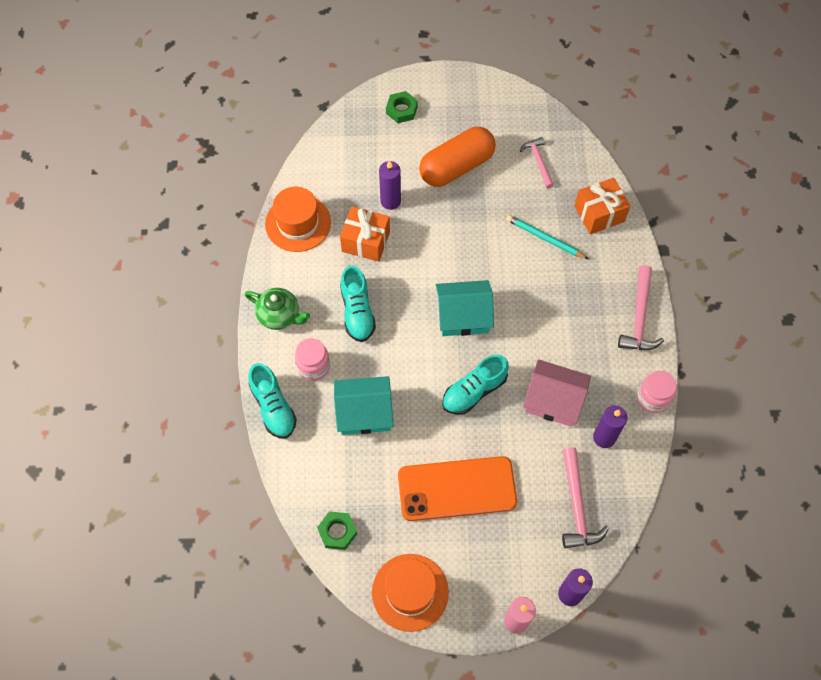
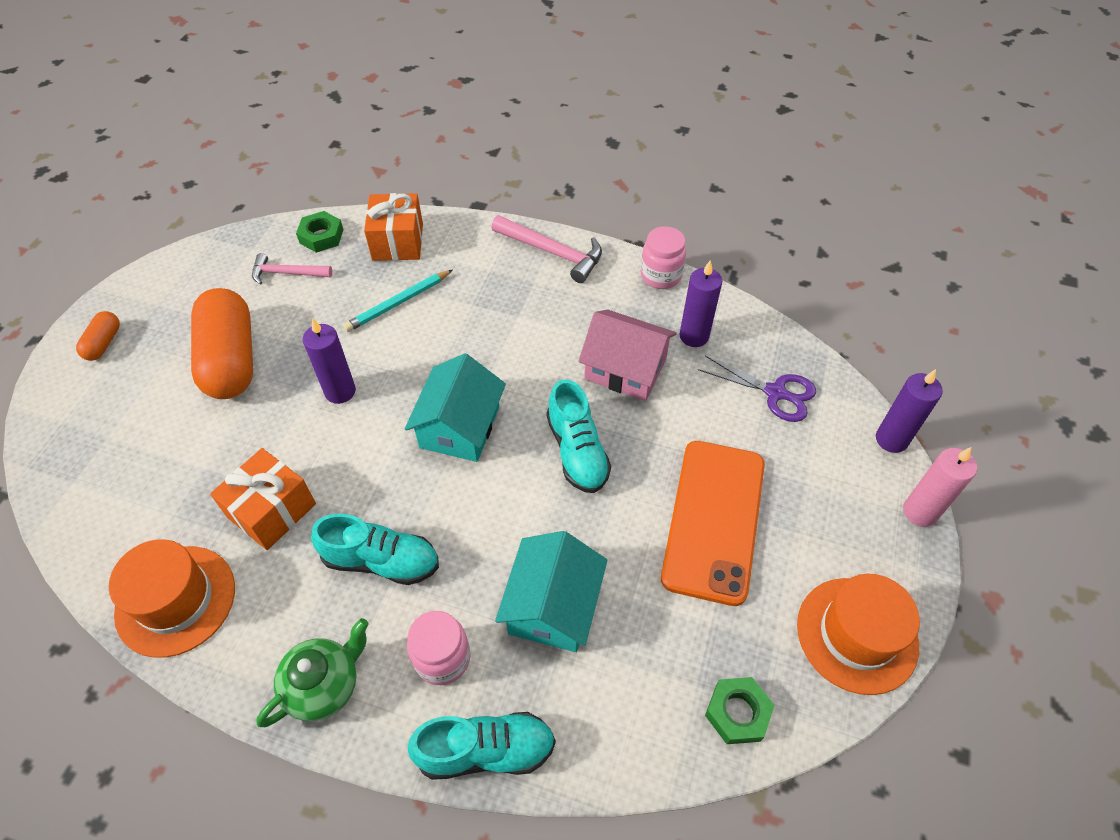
camera: 70 degrees left, 10 degrees down
purple candle [379,160,401,210] -> purple candle moved to [303,318,356,404]
green nut [386,91,418,123] -> green nut moved to [296,211,343,253]
pink house [523,359,591,427] -> pink house turned 75 degrees clockwise [578,309,677,401]
pink hammer [562,447,609,548] -> purple scissors [698,356,816,422]
none -> orange capsule [76,311,120,361]

